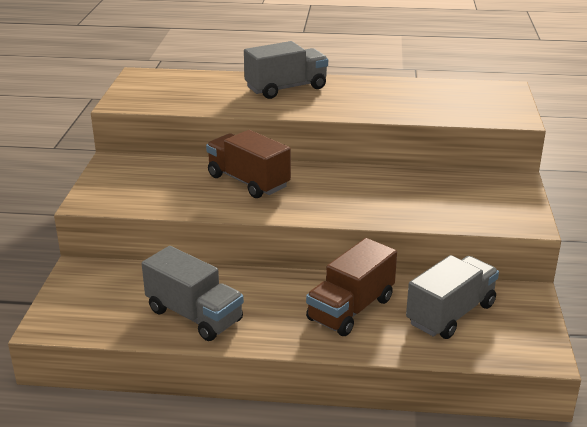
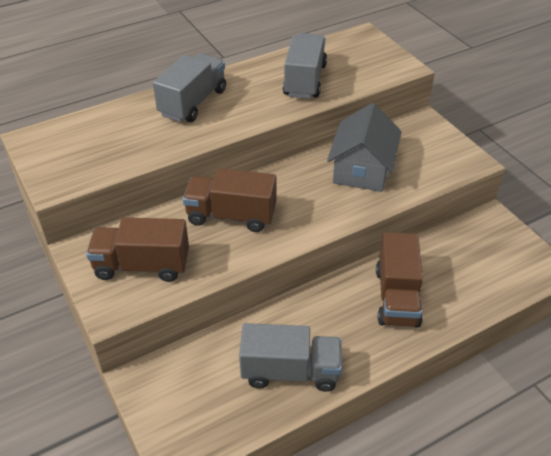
camera: 35 degrees left, 15 degrees up
grey truck [406,255,499,339] -> grey truck moved to [283,33,327,99]
none -> brown truck [86,217,189,282]
none -> grey house [327,103,402,192]

